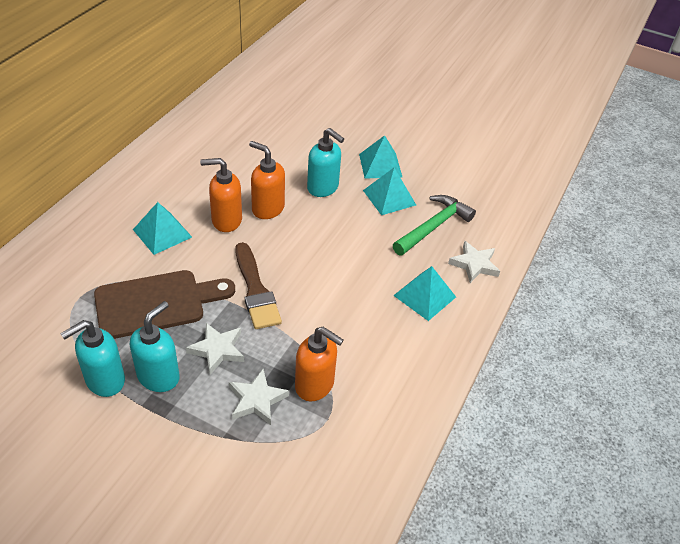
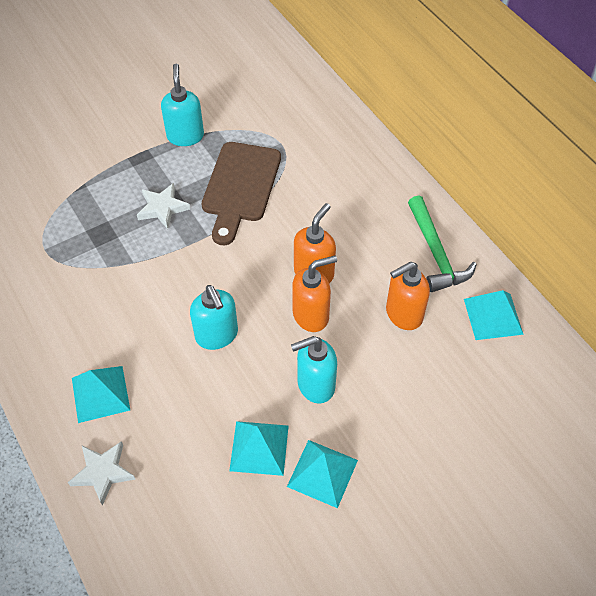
camera: 125 degrees right, 10 degrees up
turquoise soap dispenser [130,301,180,392] -> turquoise soap dispenser moved to [190,285,238,350]
turquoise pyramid [133,202,192,255] -> turquoise pyramid moved to [464,290,524,340]
white star [229,369,289,425] -> none
brown brush [235,242,282,329] -> none
orange soap dispenser [295,327,344,402] -> orange soap dispenser moved to [386,262,430,330]
green hammer [393,195,476,255] -> green hammer moved to [408,196,477,292]

